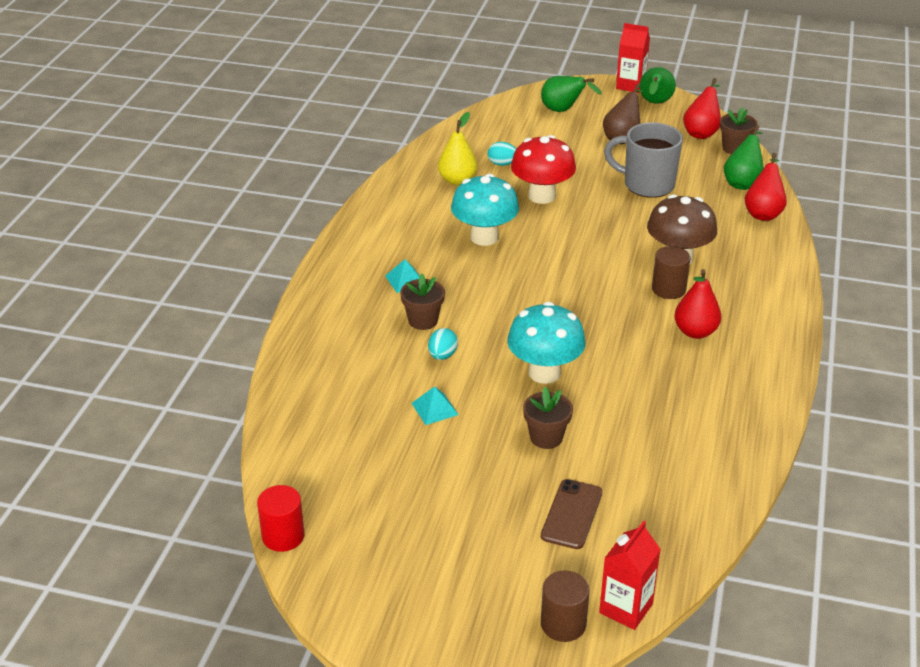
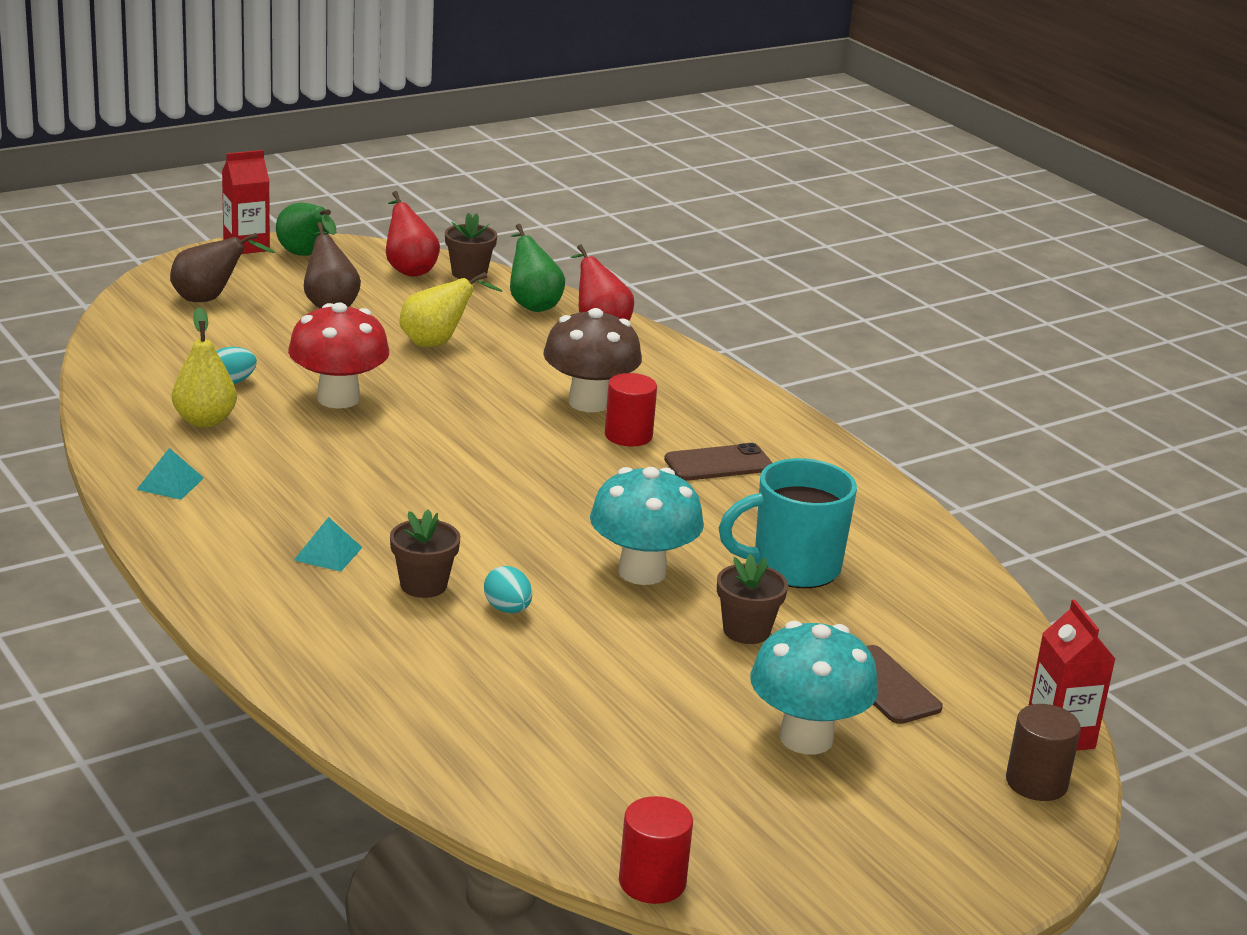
camera: 50 degrees left, 10 degrees down
turquoise pyramid [411,386,459,425] -> turquoise pyramid moved to [136,448,204,500]
turquoise mushroom [451,174,519,246] -> turquoise mushroom moved to [750,621,878,754]
green pear [541,76,602,112] -> brown pear [170,233,275,302]
grey mug [604,122,683,198] -> yellow pear [400,272,503,347]
brown cylinder [652,246,690,299] -> red cylinder [605,373,657,447]
red pear [674,269,722,339] -> brown phone [664,443,773,481]
none -> turquoise mug [719,458,857,588]

